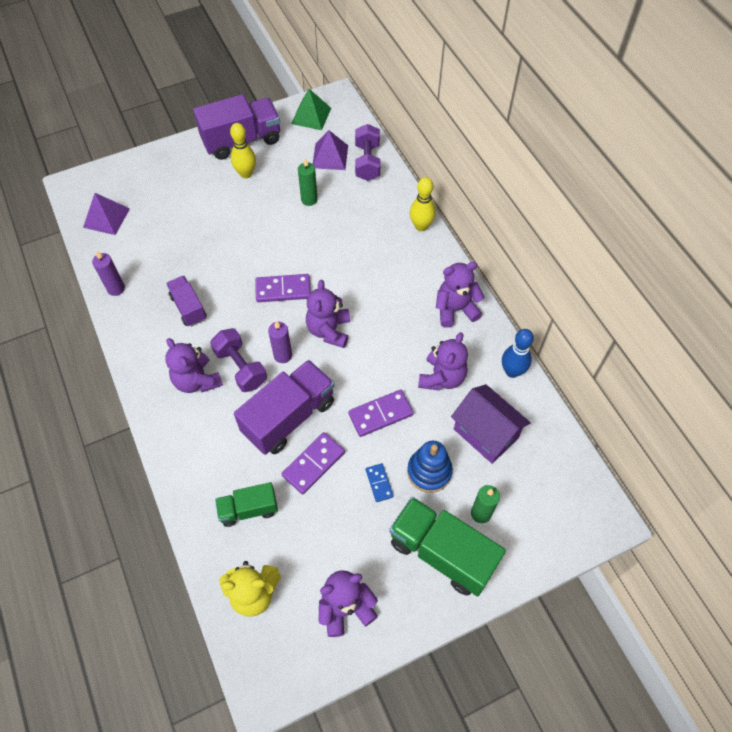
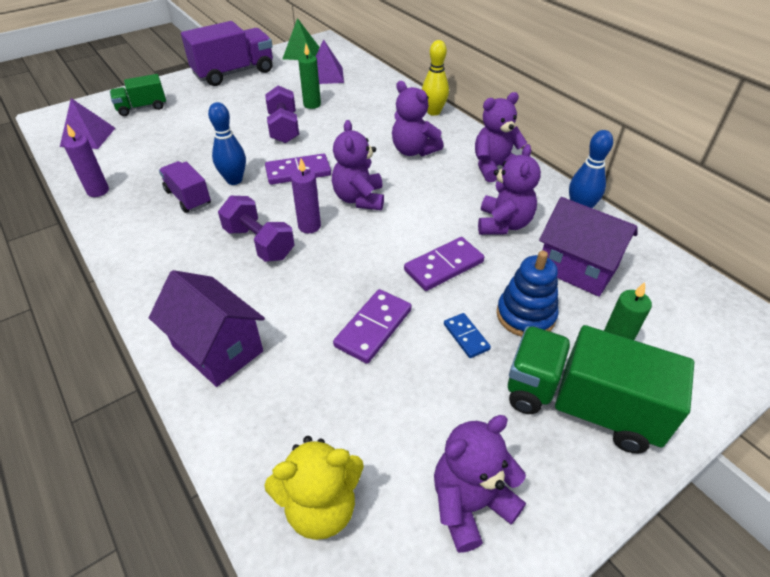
camera: 10 degrees left, 15 degrees down
purple teddy bear [165,338,223,393] -> purple teddy bear moved to [392,81,443,156]
green truck [215,482,278,527] -> green truck moved to [110,74,166,116]
yellow bowling pin [230,123,256,178] -> none
purple truck [234,360,334,455] -> none
purple dumbbell [355,124,380,181] -> purple dumbbell moved to [265,85,299,143]
none -> purple house [149,270,265,387]
none -> blue bowling pin [208,102,246,185]

